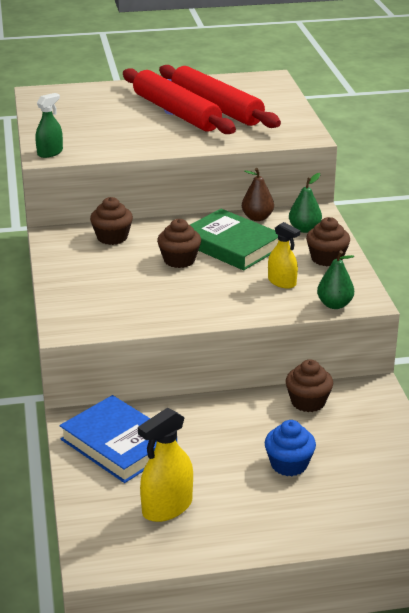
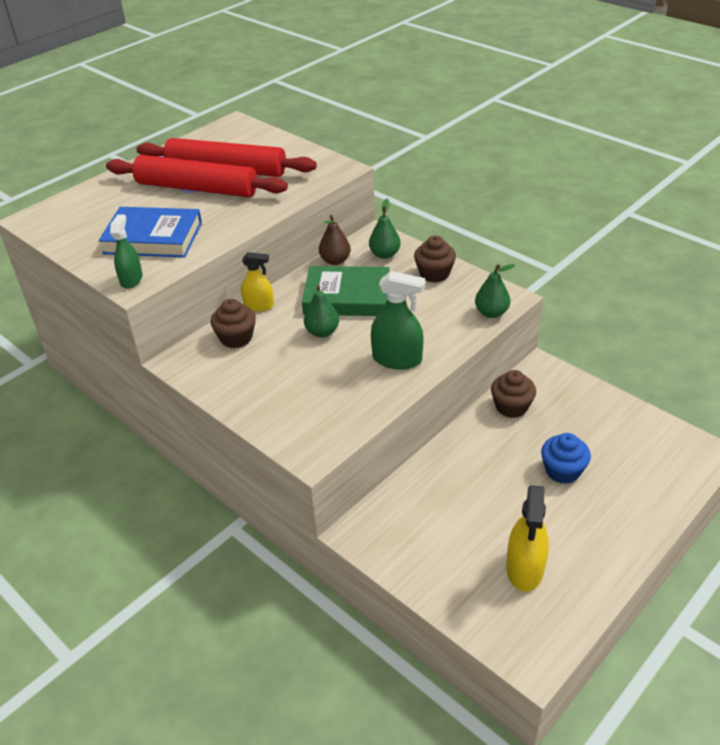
camera: 35 degrees left, 10 degrees up
blue book [59,395,177,483] -> blue book moved to [98,207,202,258]
brown cupcake [157,219,201,268] -> green pear [304,285,339,337]
yellow spray bottle [268,222,300,289] -> yellow spray bottle moved to [241,252,274,311]
none -> green spray bottle [371,271,425,370]

